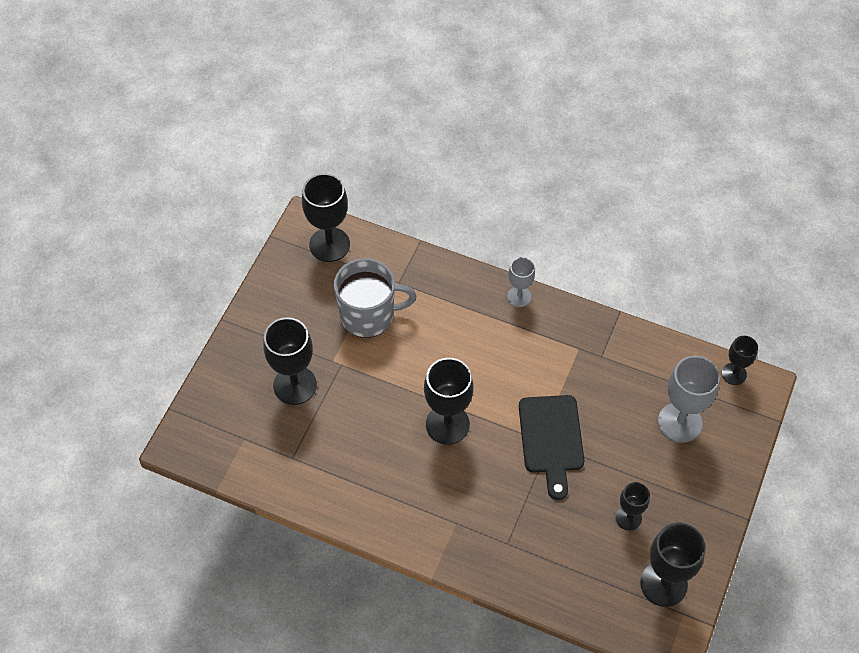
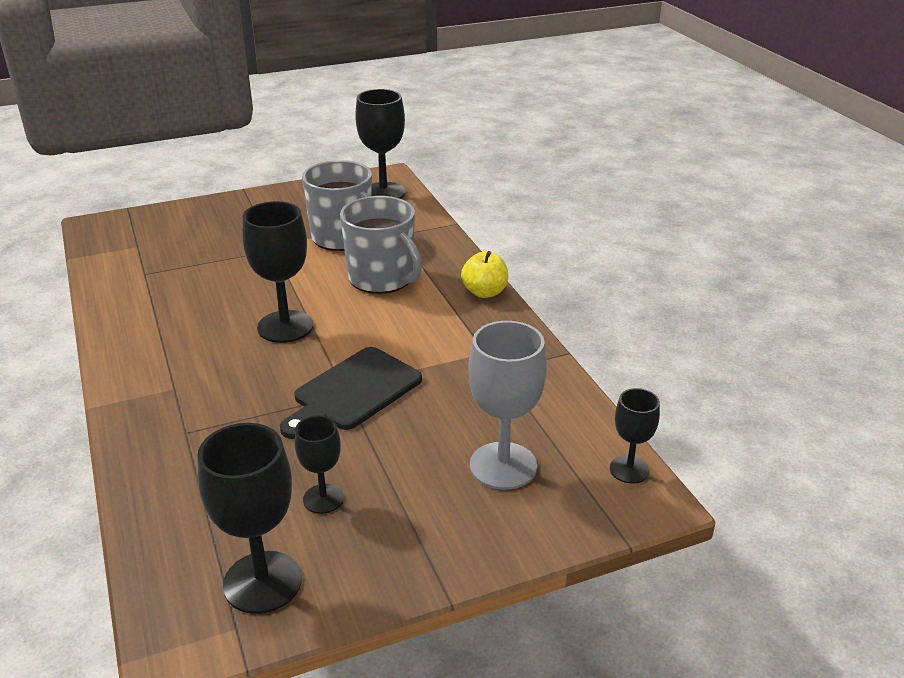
camera: 45 degrees right, 25 degrees down
black goblet [263,317,317,405] -> none
grey goblet [507,257,535,307] -> yellow apple [461,251,508,298]
none -> grey mug [340,196,422,294]

